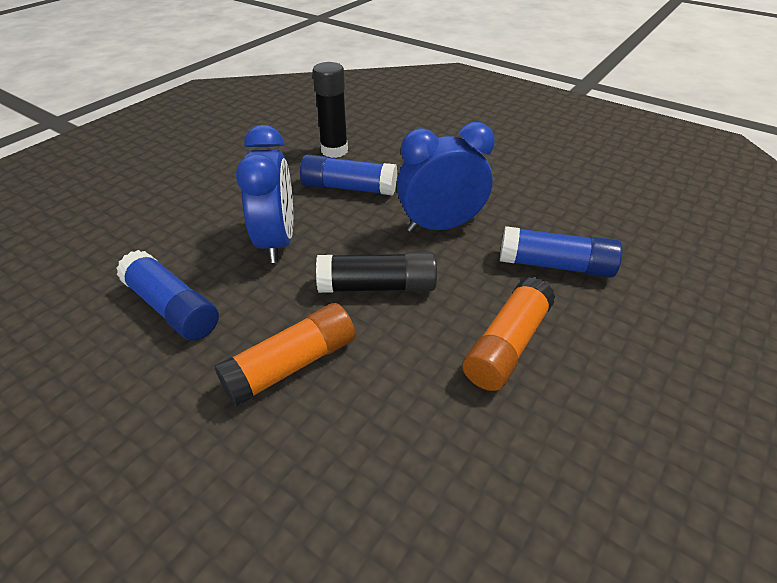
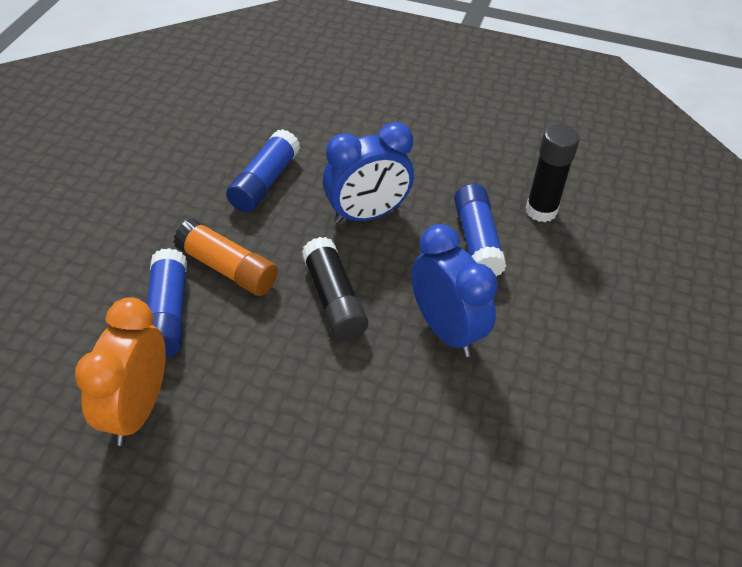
camera: 70 degrees right, 5 degrees up
orange glue stick [463,277,556,391] -> none
blue glue stick [500,226,623,278] -> blue glue stick moved to [147,248,187,357]
none -> orange clock [75,297,166,446]

